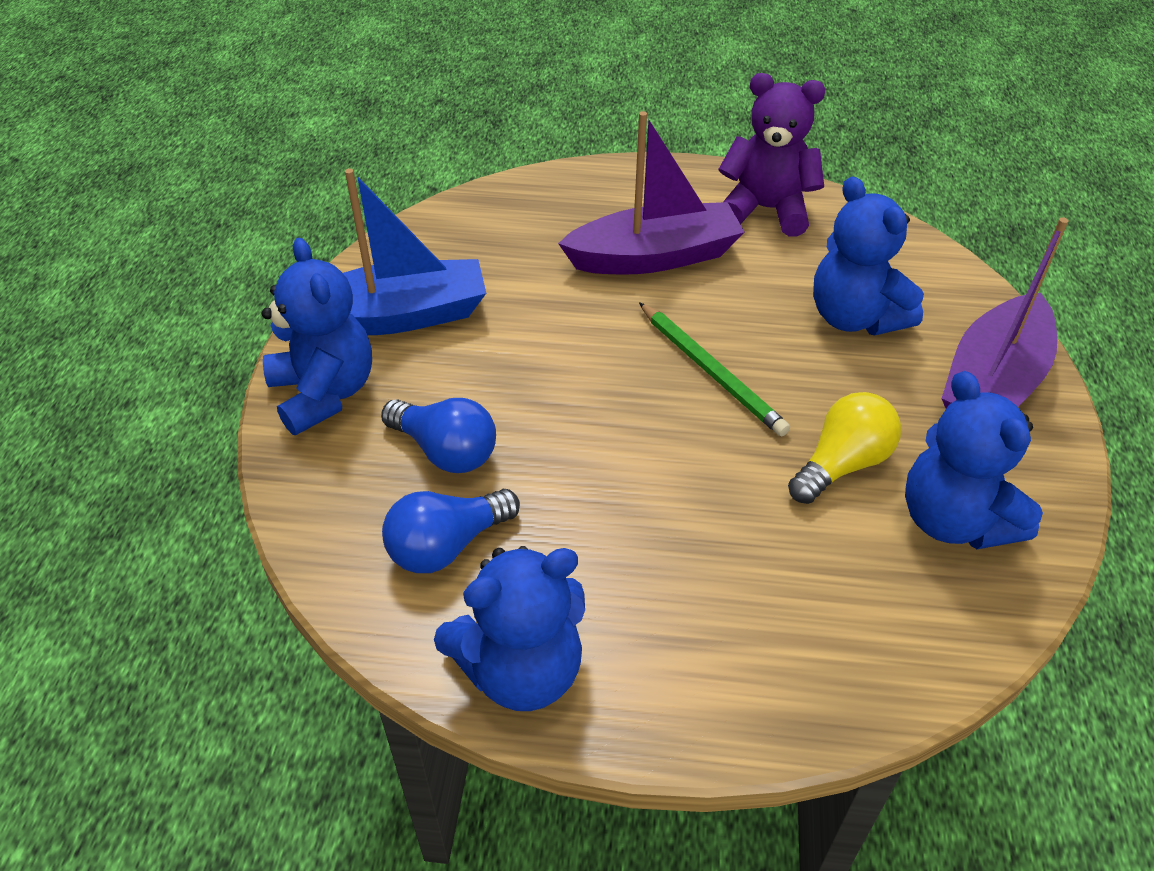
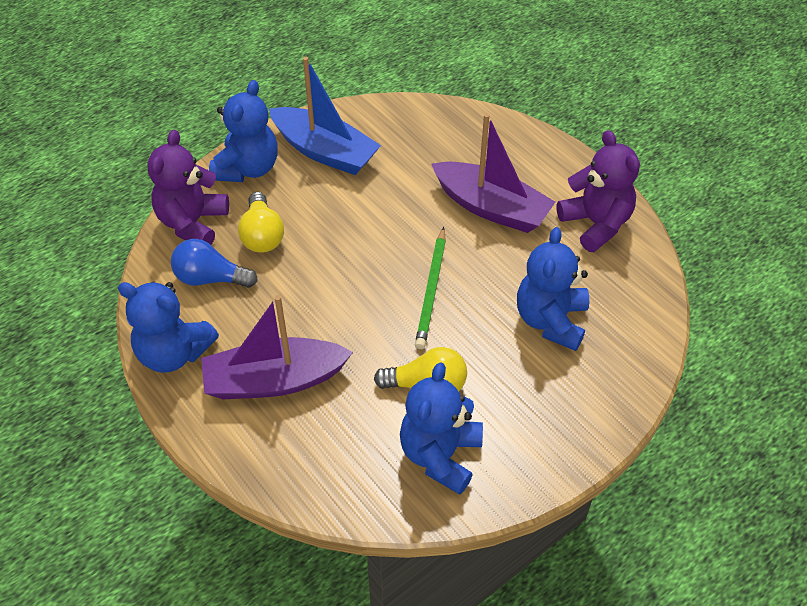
camera: 45 degrees right, 5 degrees up
blue light bulb [381,398,496,473] -> yellow light bulb [238,192,284,253]
purple boat [941,217,1069,408] -> purple boat moved to [201,295,353,399]
none -> purple teddy bear [148,130,229,245]

